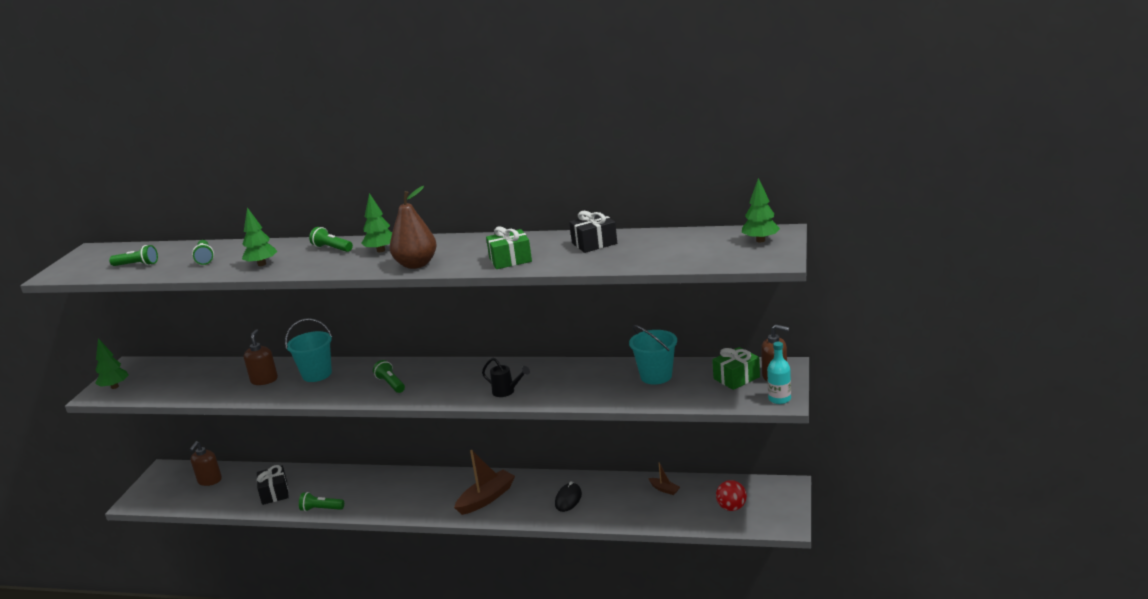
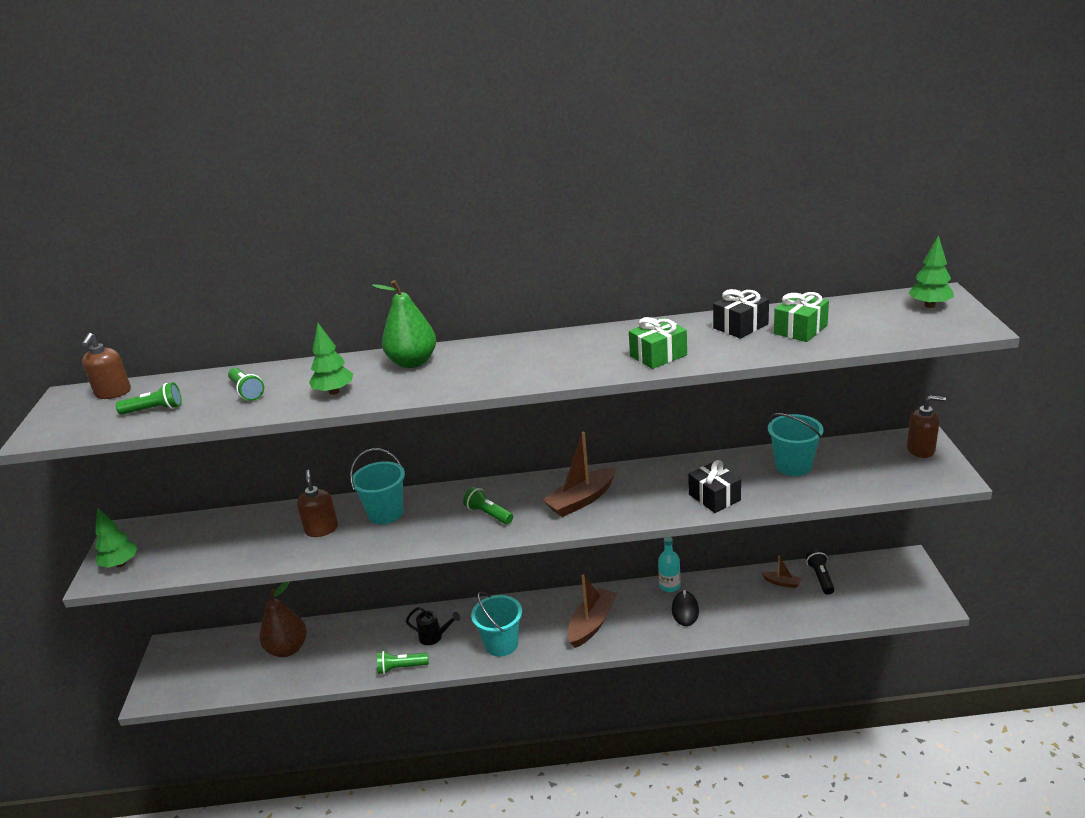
camera: 15 degrees left, 5 degrees up
brown soap dispenser [189,441,222,486] -> brown soap dispenser moved to [82,333,131,399]
black gift [257,465,289,505] -> black gift moved to [688,460,741,513]
green flashlight [309,227,353,252] -> green pear [372,280,436,368]
green tree [361,193,392,252] -> none
brown pear [390,186,437,269] -> brown pear moved to [259,582,307,657]
black watering can [482,358,530,397] -> black watering can moved to [406,607,460,645]
green gift [712,347,760,390] -> green gift moved to [774,292,829,342]
red ball [716,480,747,511] -> none
turquoise bottle [767,342,791,404] -> turquoise bottle moved to [658,537,681,592]
none -> turquoise bucket [471,591,522,657]
none -> brown boat [542,432,616,517]
none -> black flashlight [806,549,835,595]

